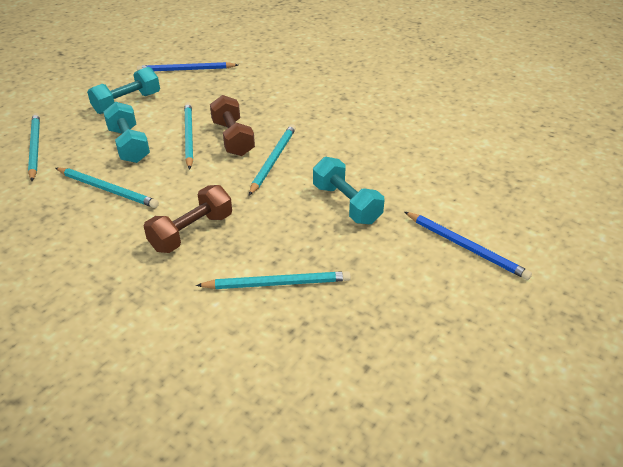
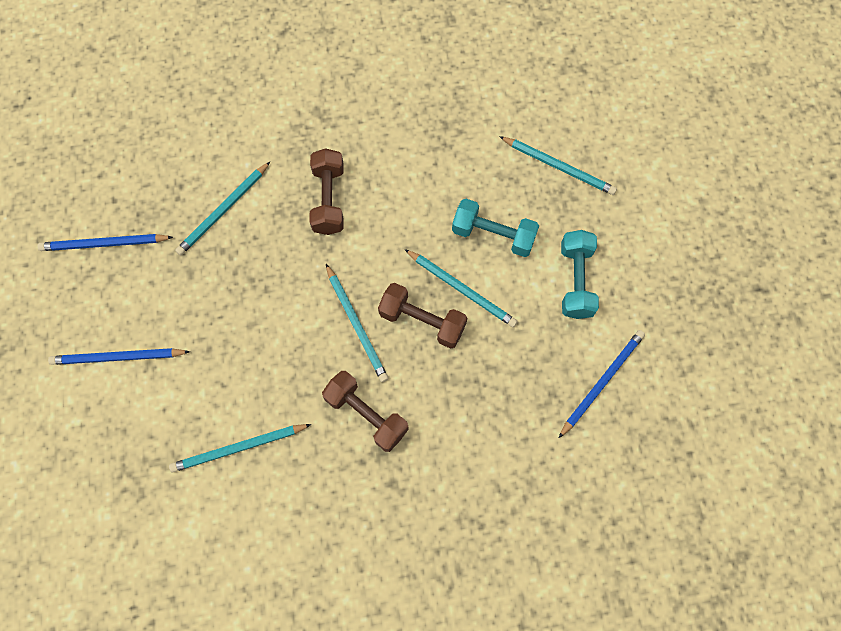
camera: 135 degrees right, 30 degrees up
turquoise pencil [56,167,159,208] -> turquoise pencil moved to [169,424,312,473]
turquoise dumbbell [313,157,384,224] -> none
none -> blue pencil [37,234,173,251]
none -> brown dumbbell [322,371,409,452]

